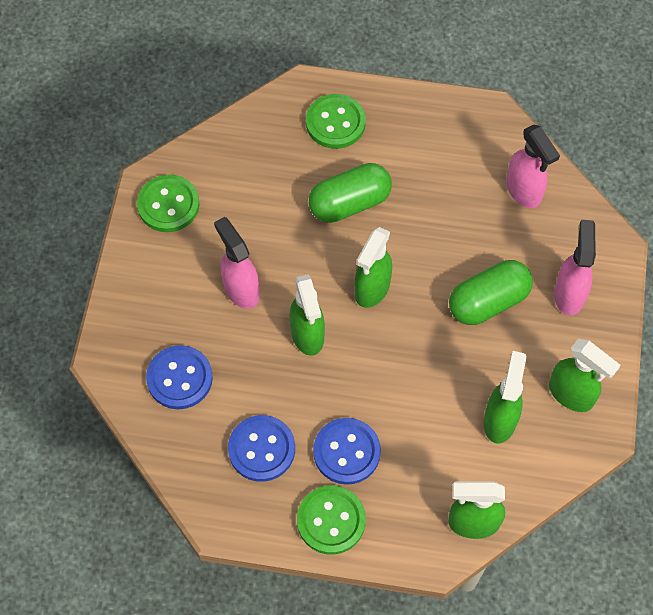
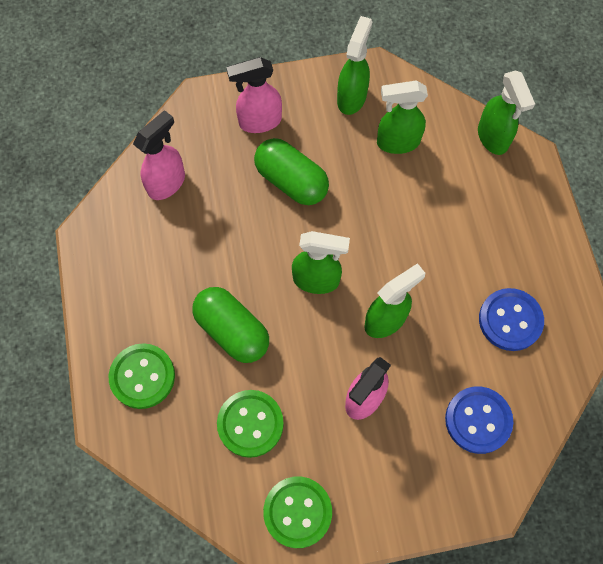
camera: 110 degrees left, 5 degrees up
green button [297,485,366,555] -> green button moved to [217,390,284,458]
blue button [313,418,381,485] -> none

